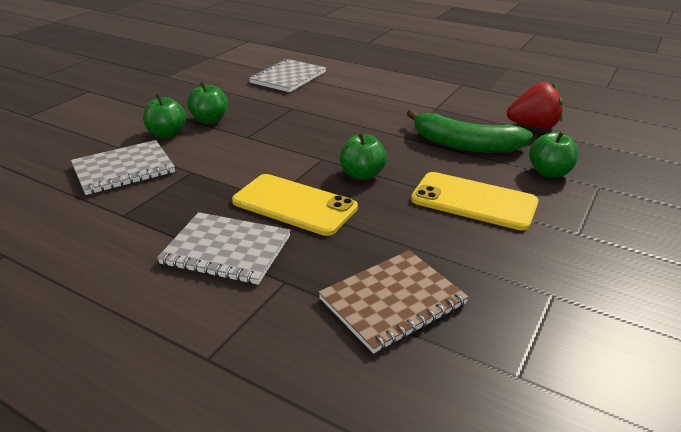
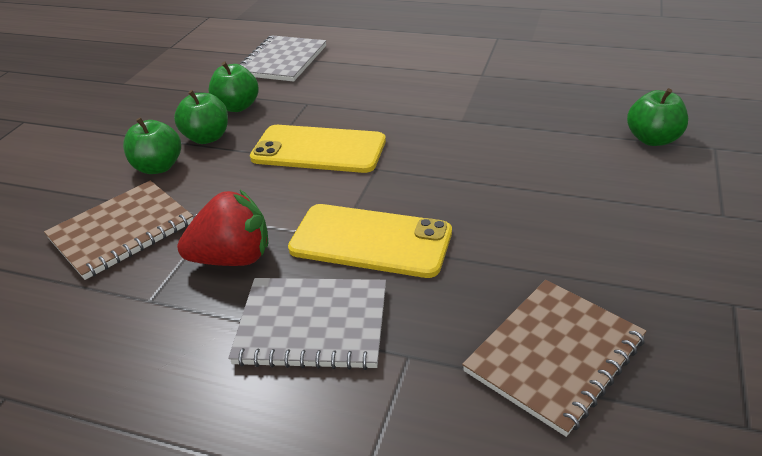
camera: 10 degrees left, 5 degrees up
grey notebook [71,140,175,195] -> brown notebook [44,180,193,280]
green apple [340,132,387,180] -> green apple moved to [209,61,259,112]
green banana [407,109,533,153] -> none
yellow phone [411,172,539,230] -> yellow phone moved to [250,125,386,173]
red strawberry [507,82,564,129] -> red strawberry moved to [177,190,268,266]

